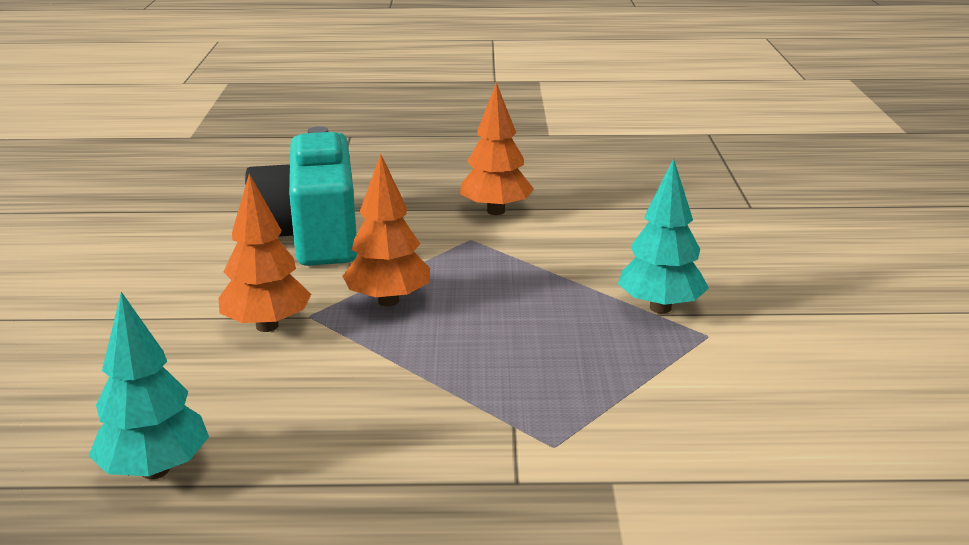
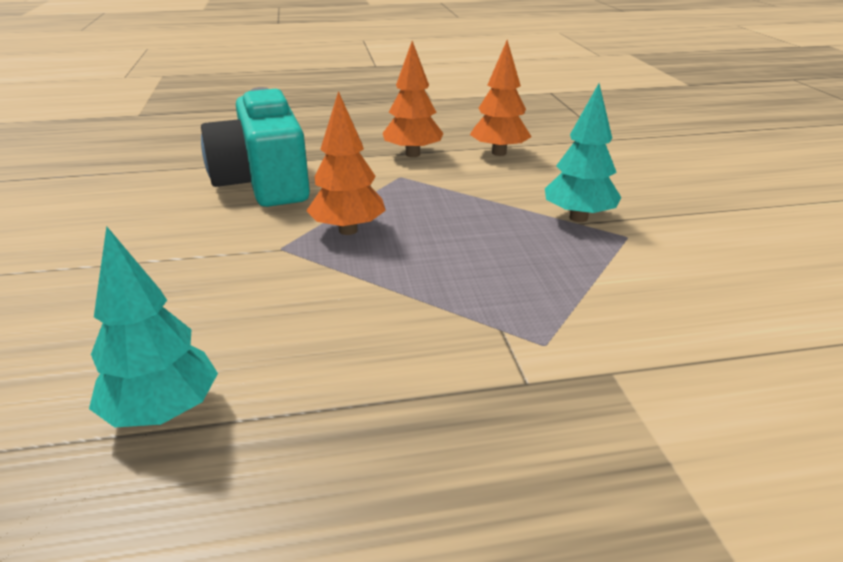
camera: 10 degrees left, 5 degrees up
orange tree [218,174,311,332] -> orange tree moved to [470,40,532,156]

